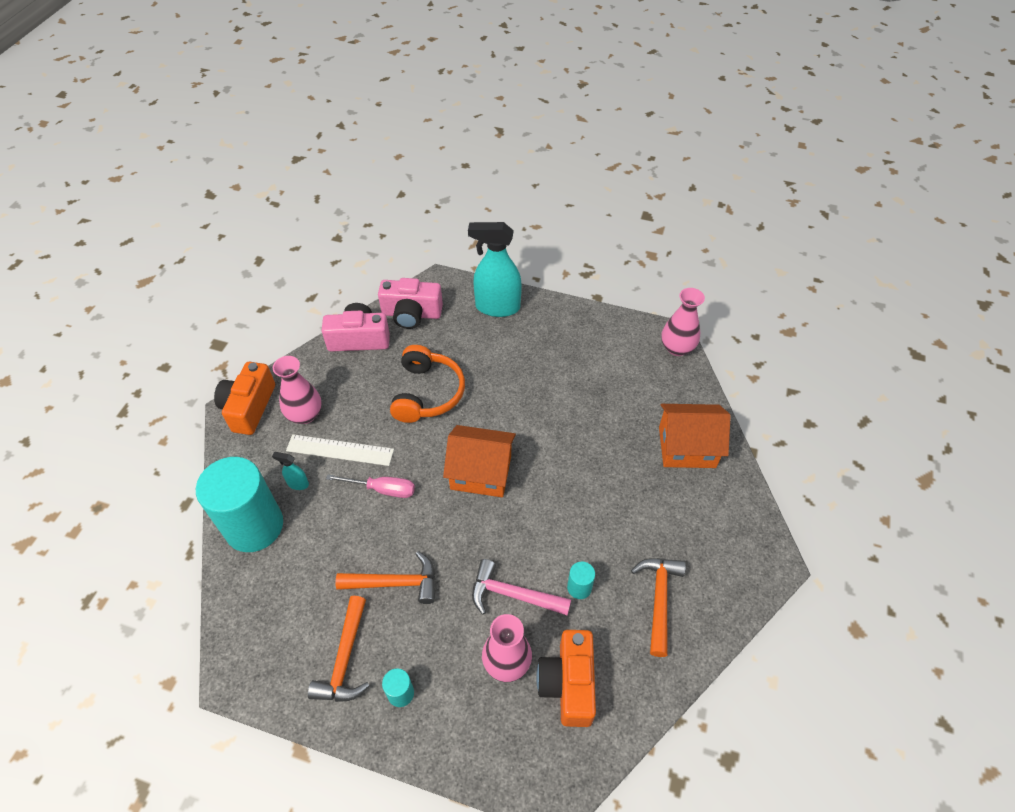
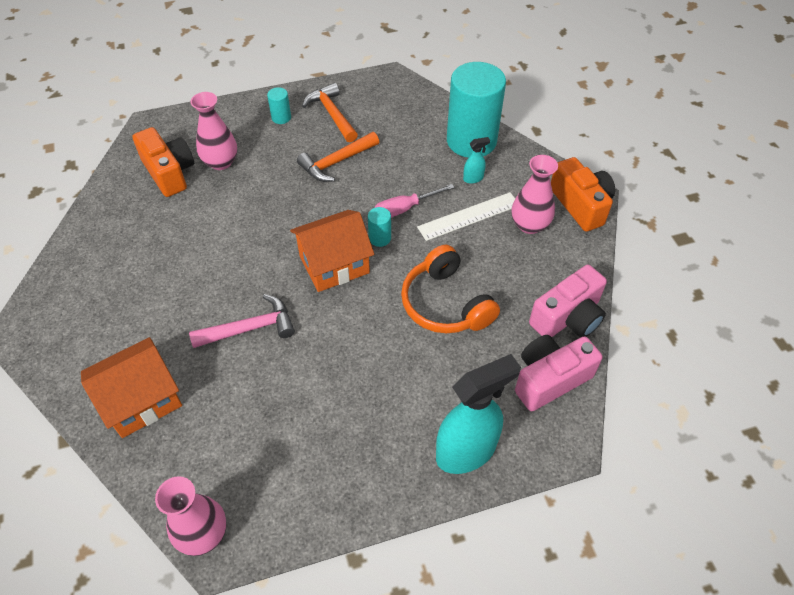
camera: 145 degrees right, 0 degrees up
pink hammer [472,559,571,615] -> pink hammer moved to [189,294,295,348]
turquoise cylinder [567,562,595,599] -> turquoise cylinder moved to [368,207,391,247]
orange hammer [631,558,686,657] -> none

